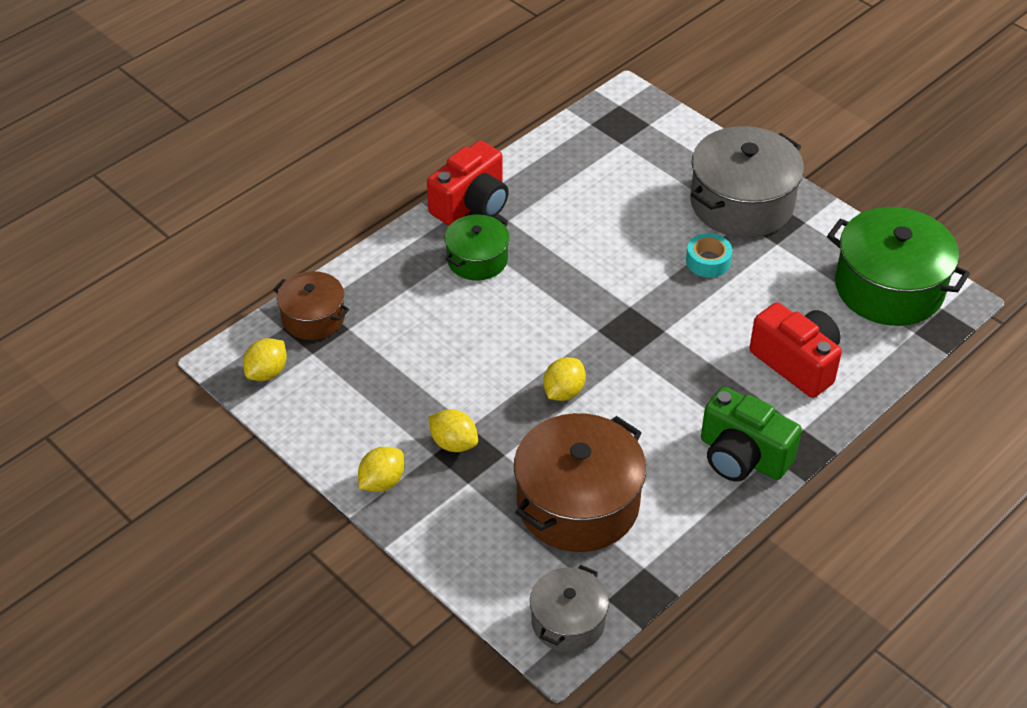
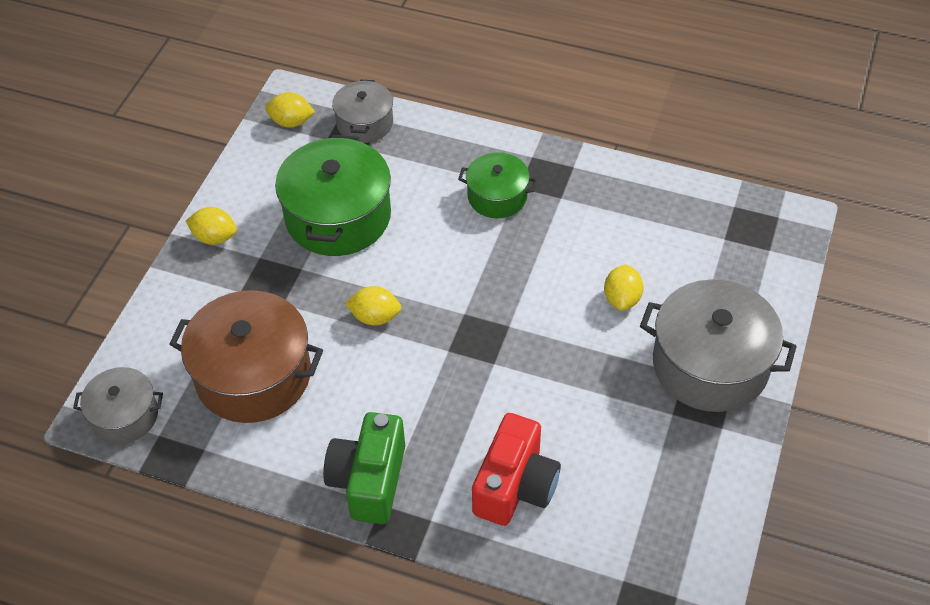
camera: 65 degrees right, 5 degrees up
brown pot [273,271,349,340] -> grey pot [332,80,393,143]
red camera [427,141,509,225] -> none
yellow lemon [428,409,478,452] -> yellow lemon moved to [604,265,644,311]
turquoise tape [686,233,732,277] -> none
green pot [827,207,970,326] -> green pot moved to [275,135,391,256]

